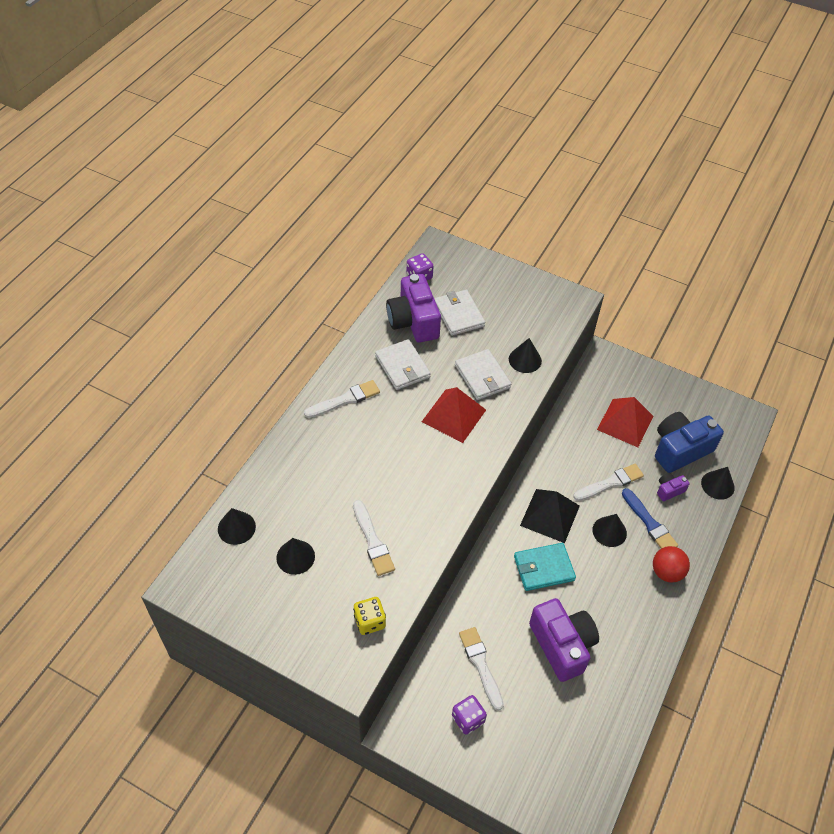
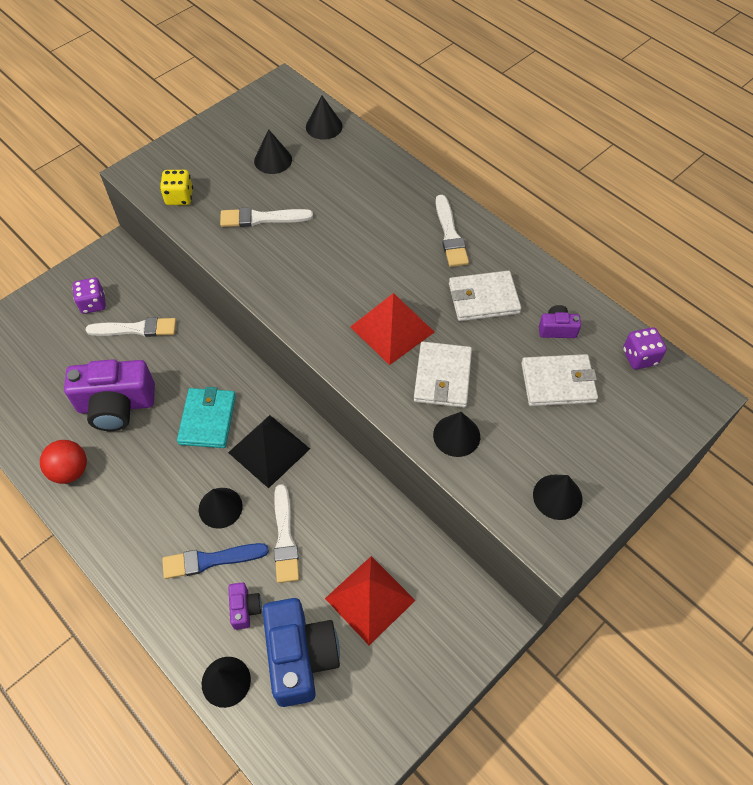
camera: 110 degrees right, 5 degrees up
purple camera [386,274,441,343] -> purple camera [539,305,581,338], size x0.46
white wallet [455,349,511,400] -> white wallet turned 75 degrees counterclockwise [414,342,472,408]
red ball [653,546,690,583] -> red ball moved to [40,440,87,484]
none -> black cone [533,475,582,520]

